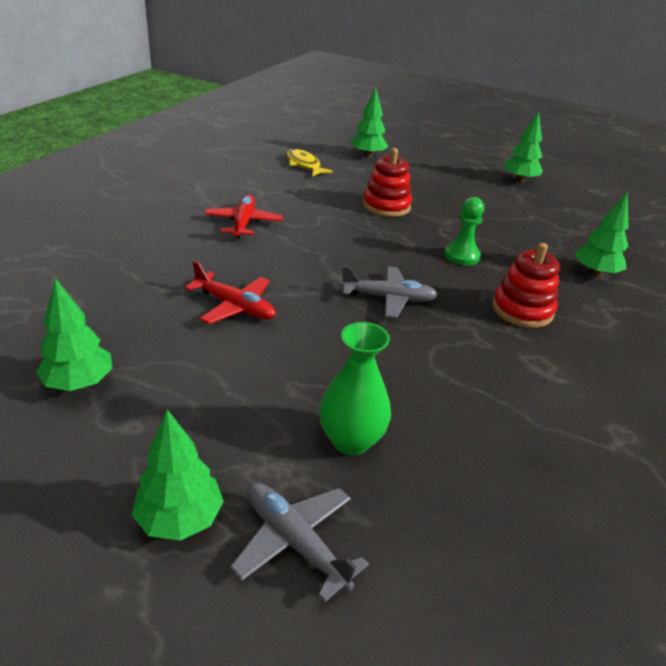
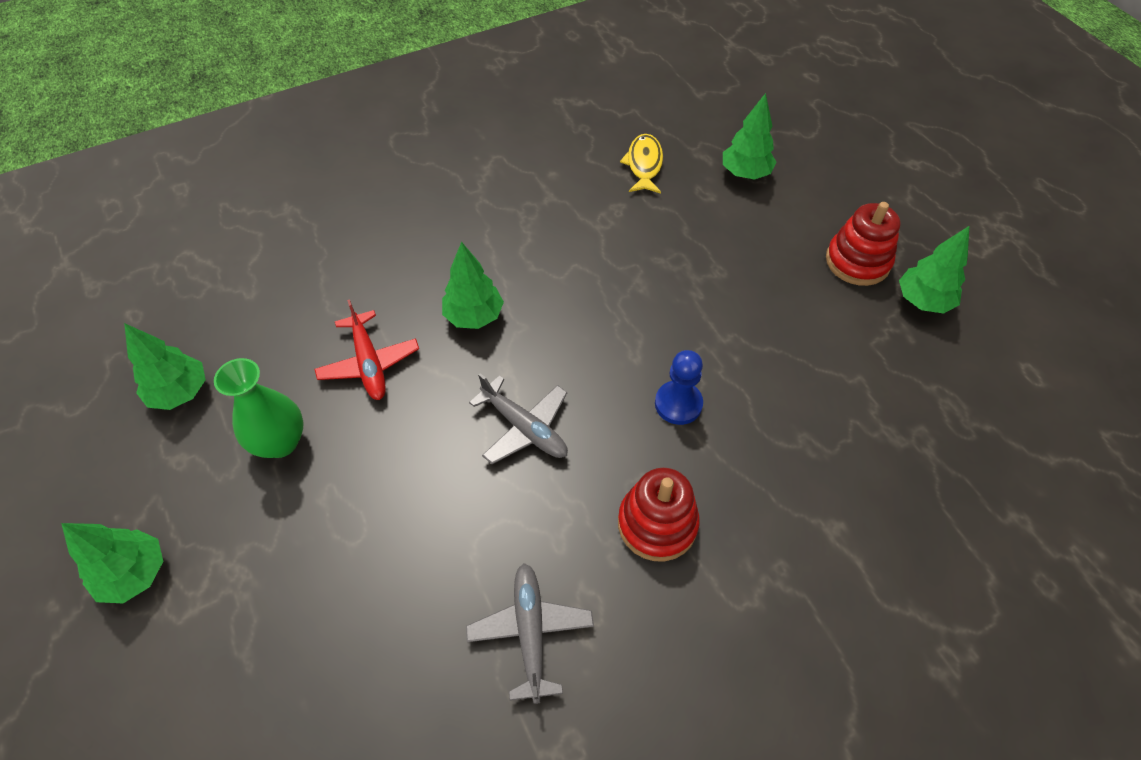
camera: 40 degrees right, 20 degrees up
red plane [204,195,283,238] -> none
grey plane [230,482,369,602] -> grey plane moved to [466,563,594,704]
green vase [319,322,391,455] -> green vase moved to [214,358,304,458]
red stacking toy [363,148,412,217] -> red stacking toy moved to [826,202,901,286]
green pawn [444,197,484,265] -> blue pawn [655,350,703,425]
green tree [575,191,629,277] -> green tree moved to [442,242,504,329]

